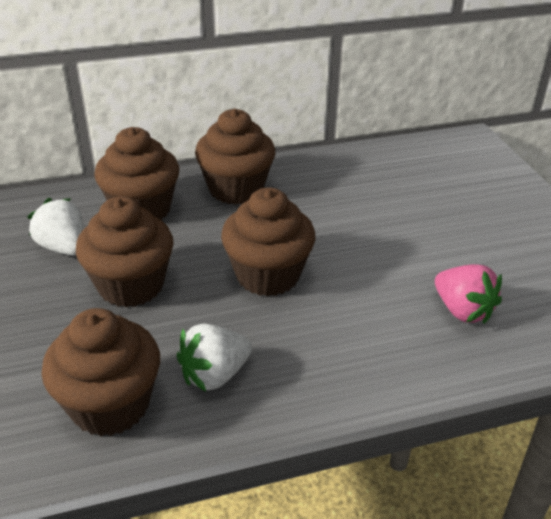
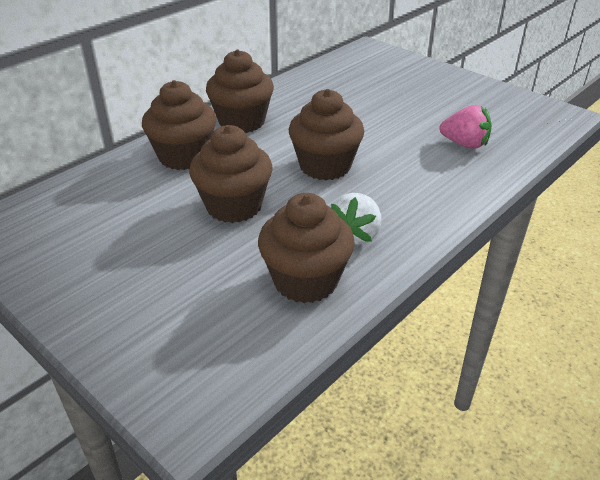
camera: 30 degrees left, 0 degrees up
white strawberry [28,198,84,256] -> none

